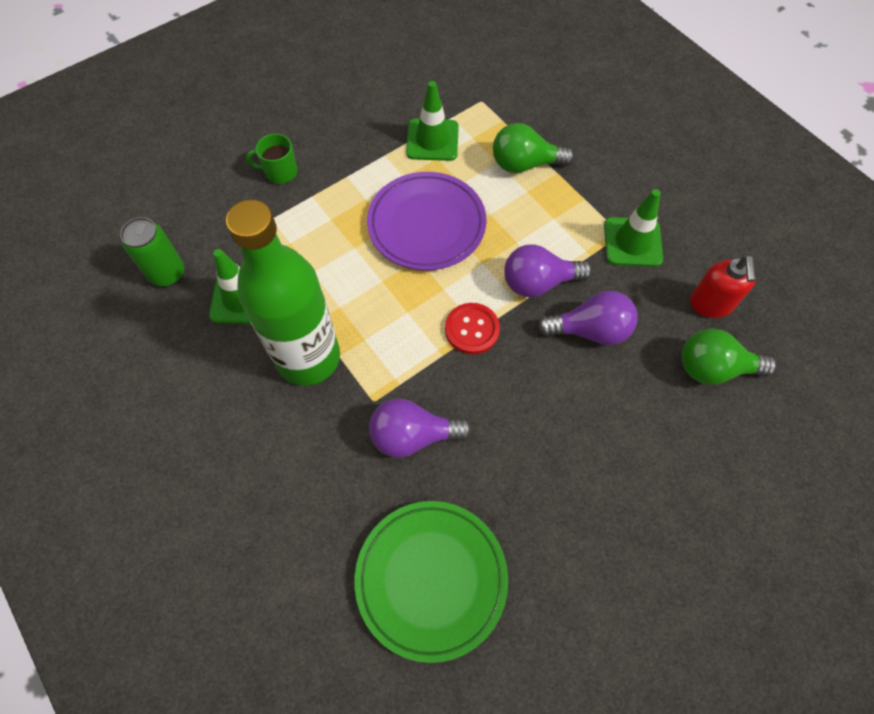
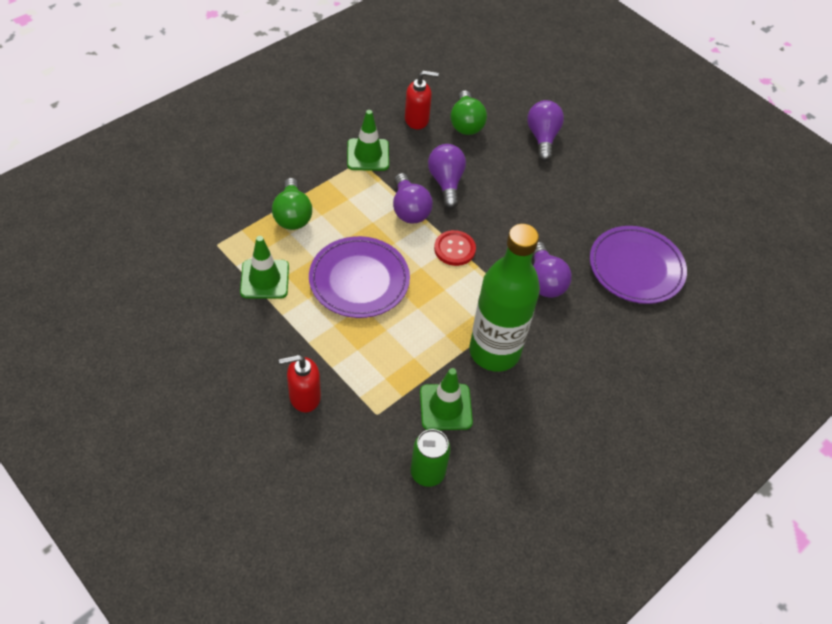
camera: 100 degrees left, 10 degrees down
green mug [246,133,297,184] -> red soap dispenser [279,355,321,412]
green plate [355,501,508,663] -> purple plate [590,226,687,304]
none -> purple light bulb [527,100,564,162]

